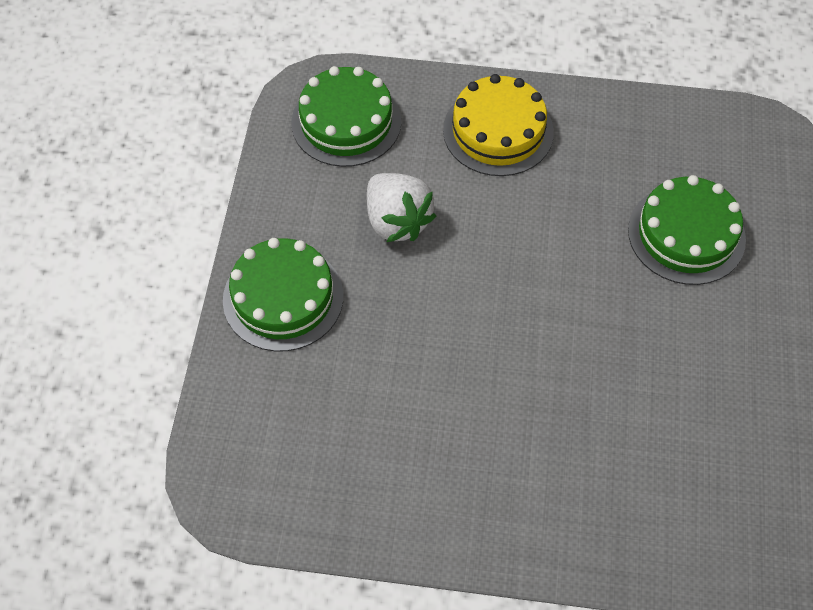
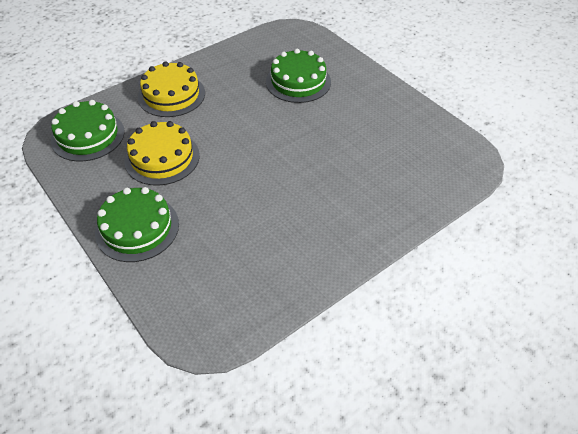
camera: 45 degrees left, 10 degrees down
white strawberry [367,173,436,242] -> yellow cake [124,121,200,186]

